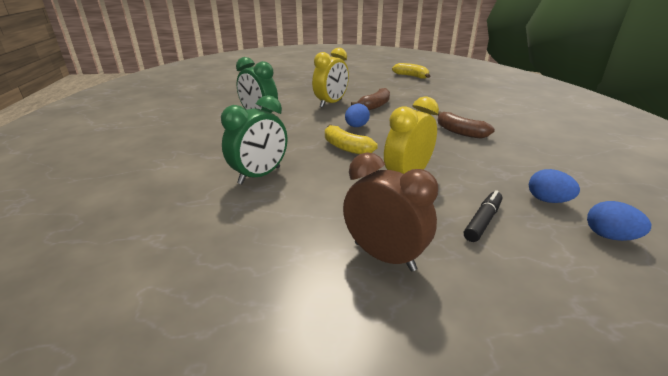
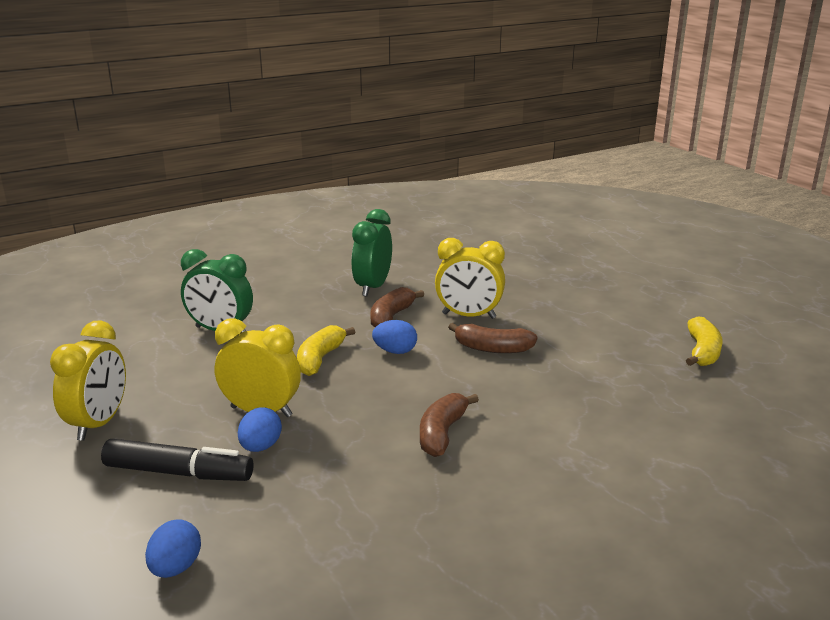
camera: 65 degrees right, 5 degrees down
brown clock [343,152,438,271] -> yellow clock [50,320,126,441]
black marker [464,190,503,242] -> black marker [101,439,253,481], size x1.54
blue egg [529,169,580,203] -> blue egg moved to [238,407,282,452]
none -> brown banana [370,287,424,327]

